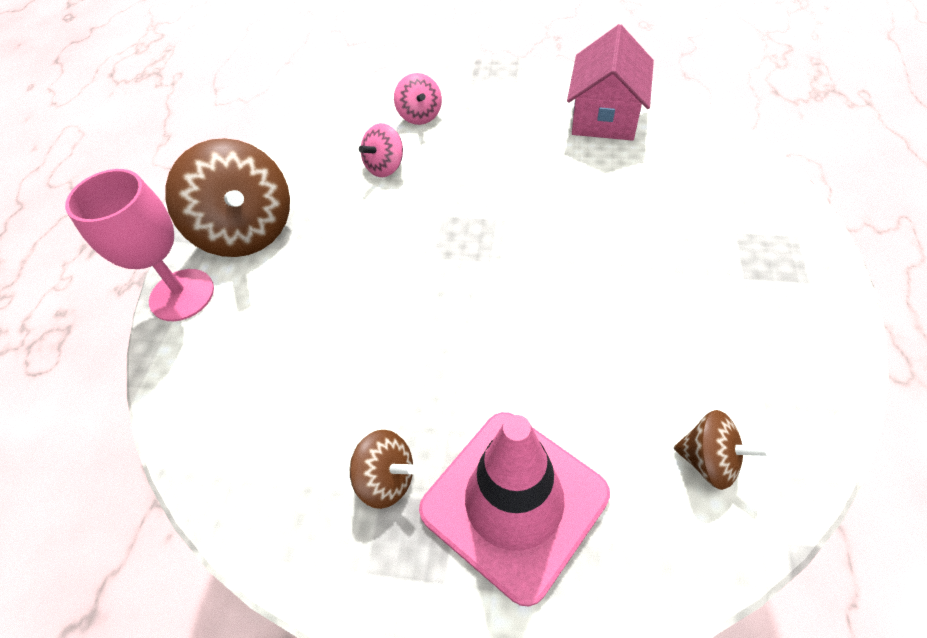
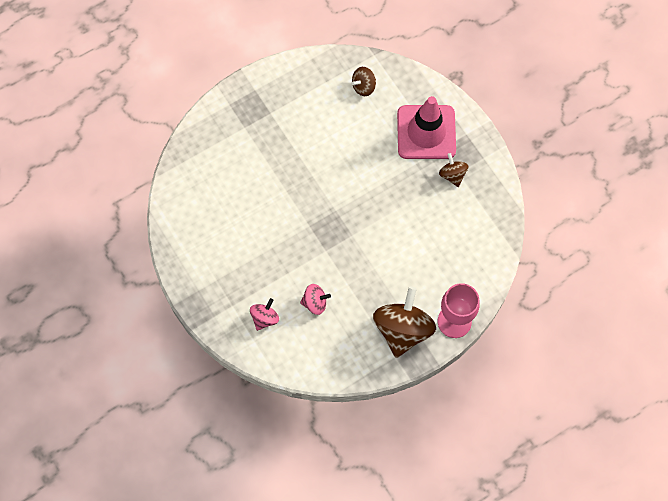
camera: 135 degrees left, 15 degrees up
pink house [567,24,654,141] -> none
brown spinning top [674,410,769,490] -> brown spinning top turned 105 degrees counterclockwise [351,67,376,96]

